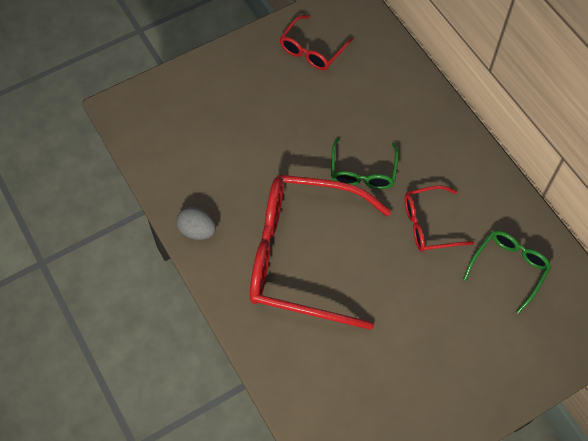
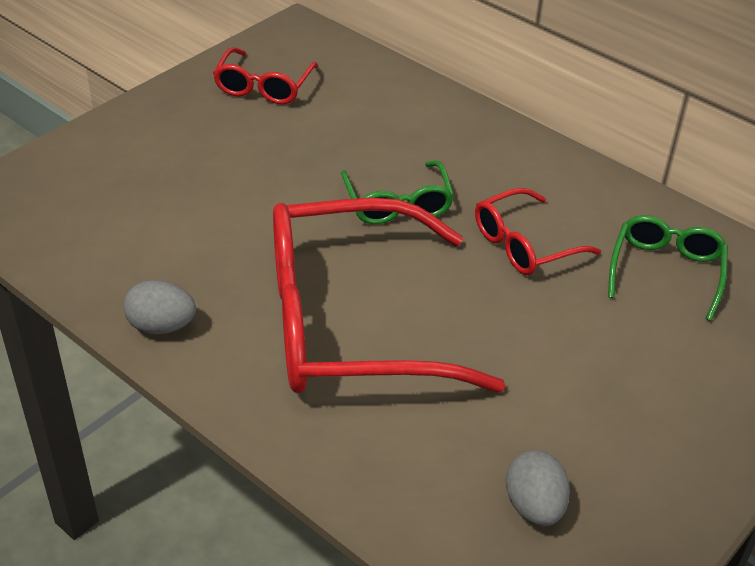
camera: 20 degrees left, 20 degrees down
none -> grey egg [506,450,570,526]

